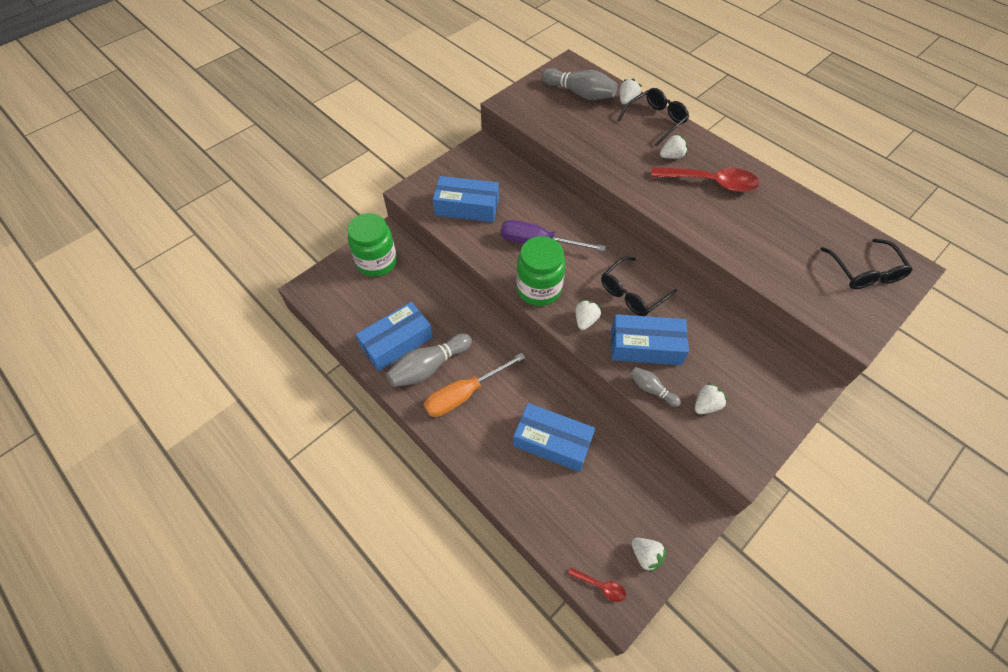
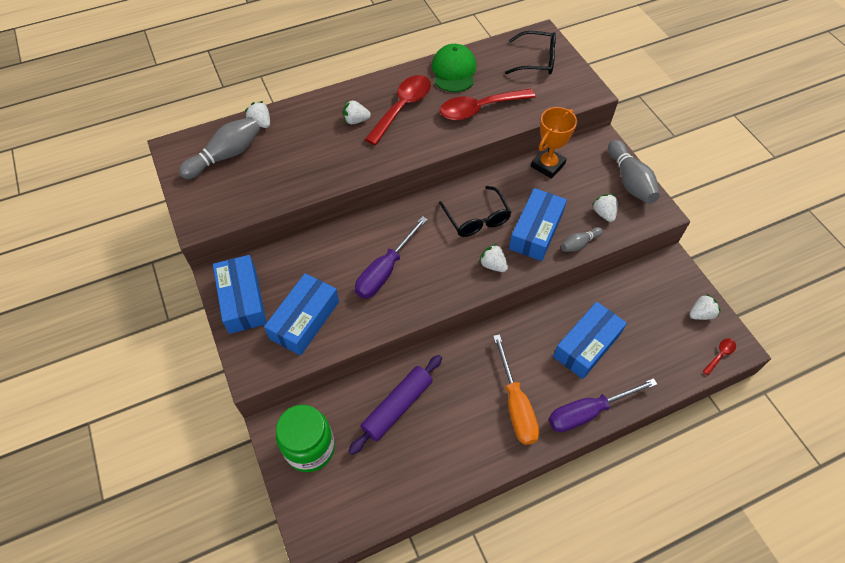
camera: 70 degrees left, 0 degrees up
blue box [356,302,433,371] -> blue box moved to [213,255,267,334]
grey bowling pin [386,333,472,387] -> grey bowling pin moved to [608,140,660,204]
green jar [516,236,566,306] -> none
black glasses [617,88,689,146] -> none
white strawberry [660,134,688,159] -> white strawberry turned 90 degrees counterclockwise [343,100,371,124]
none -> purple rolling pin [349,355,442,455]
none -> green cap [432,44,476,92]
none -> red spoon [440,88,536,120]
none -> orange trophy [531,107,577,179]
none -> purple screwdriver [549,378,657,432]

